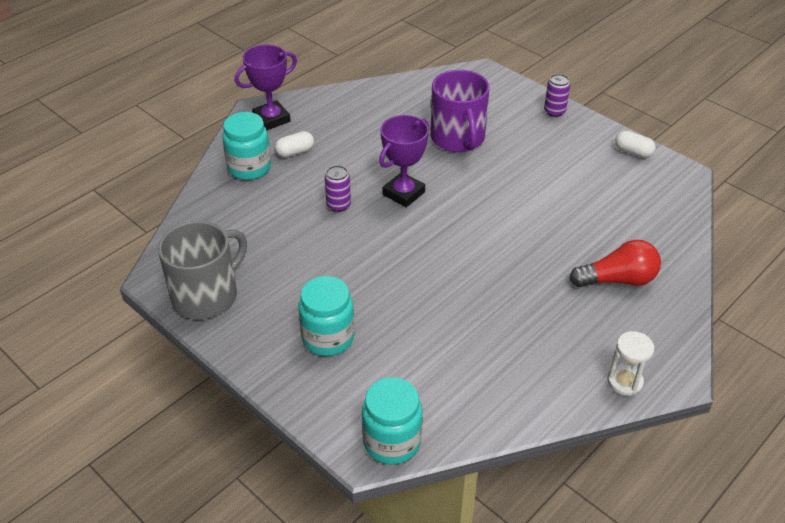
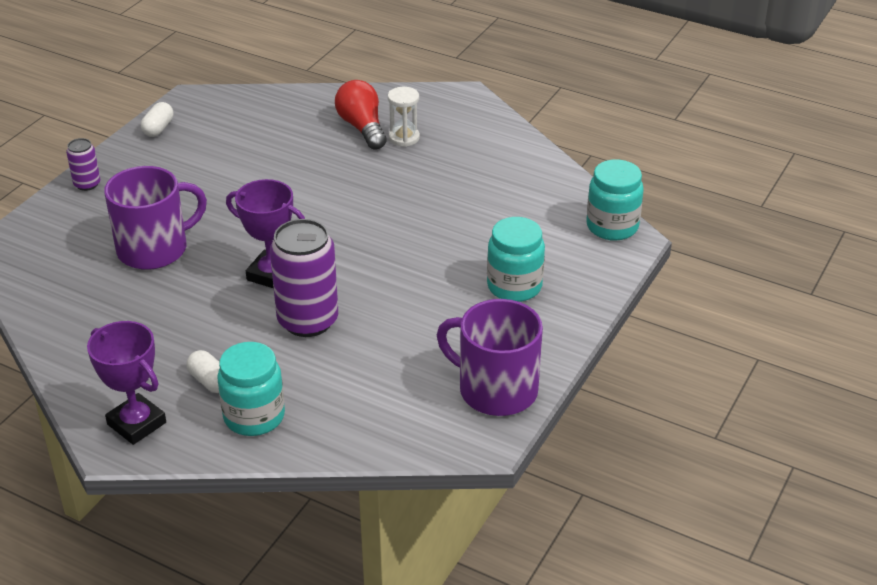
camera: 105 degrees left, 5 degrees down
grey mug [158,221,247,319] -> purple mug [437,299,543,416]
purple can [325,165,351,212] -> purple can [270,219,338,337], size x2.01
white hourglass [607,331,654,396] -> white hourglass moved to [388,87,420,147]

